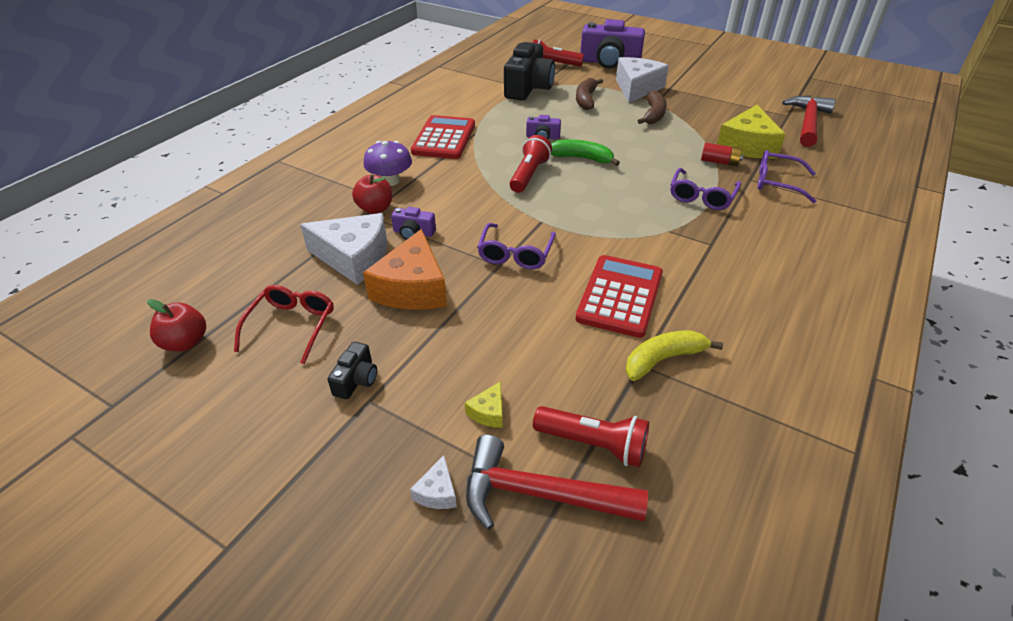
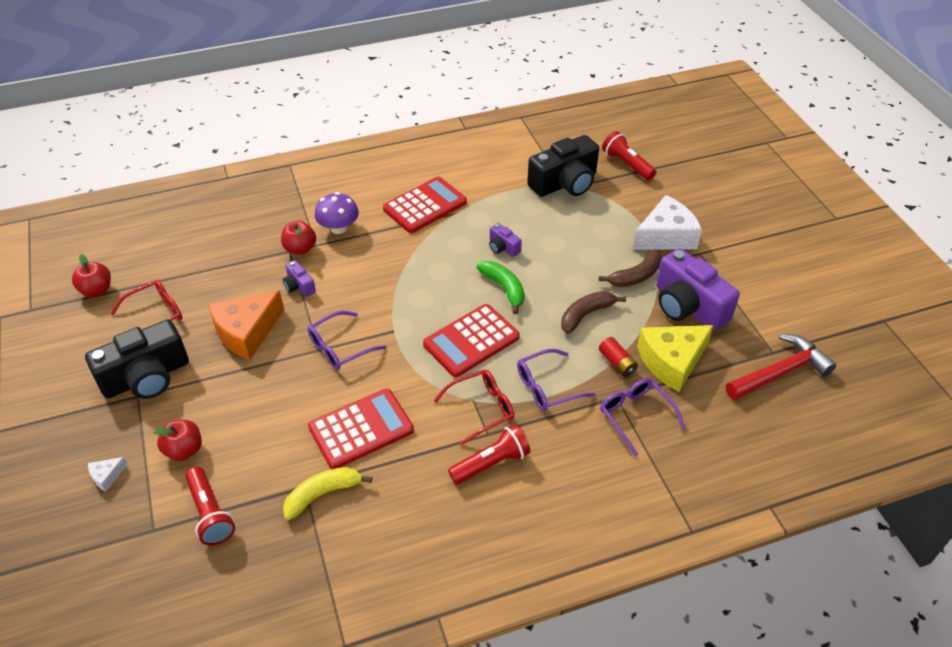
camera: 40 degrees right, 5 degrees up
white cheese [300,213,387,285] -> none
black camera [327,342,377,399] -> black camera [85,319,189,399], size x2.19
yellow cheese [465,381,503,428] -> red apple [154,420,202,461]
red hammer [466,435,648,530] -> none
red flashlight [510,135,552,193] -> red flashlight moved to [448,424,531,485]
brown banana [576,78,603,110] -> brown banana moved to [561,291,626,334]
purple camera [580,19,645,69] -> purple camera moved to [656,248,740,331]
yellow banana [625,330,723,381] -> yellow banana turned 45 degrees counterclockwise [283,467,372,520]
none -> red calculator [423,304,520,377]
none -> red glasses [433,370,514,445]

